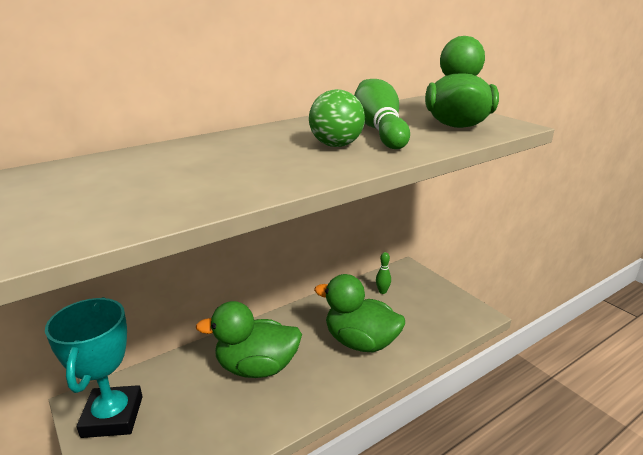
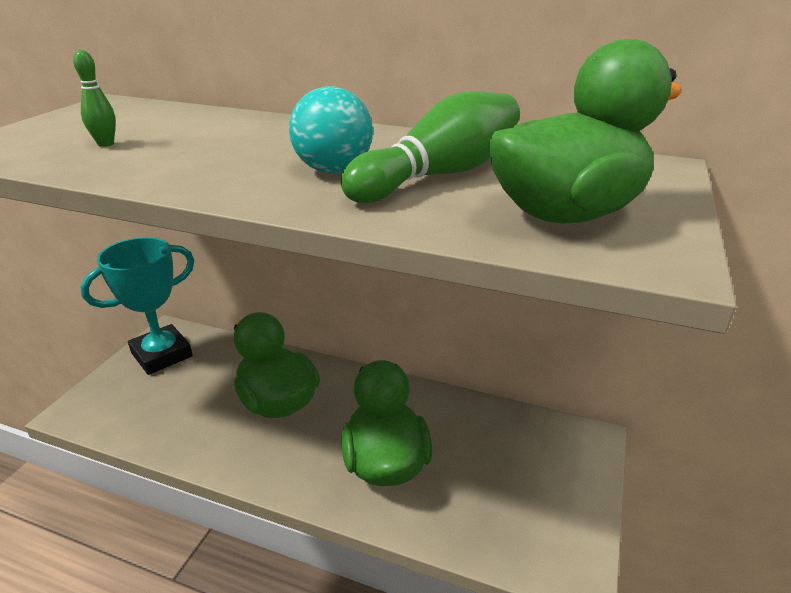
camera: 55 degrees right, 5 degrees up
green ball [309,89,365,147] -> turquoise ball [289,86,373,173]
green bowling pin [376,252,391,294] -> green bowling pin moved to [73,50,116,147]

